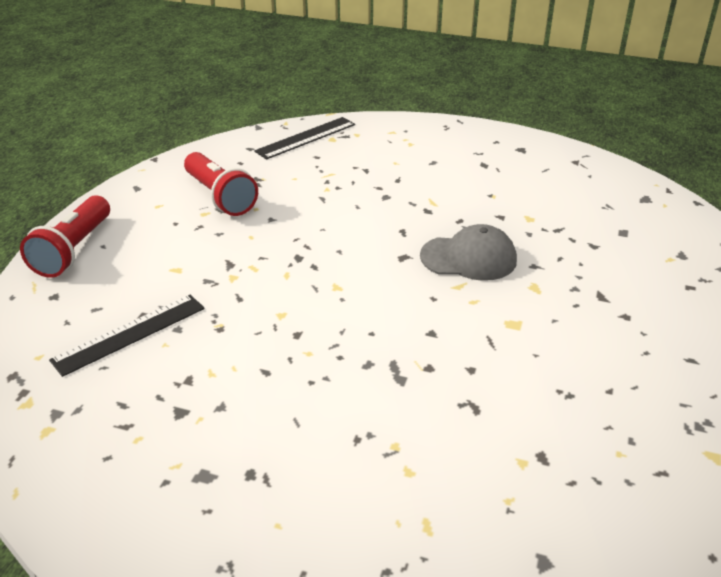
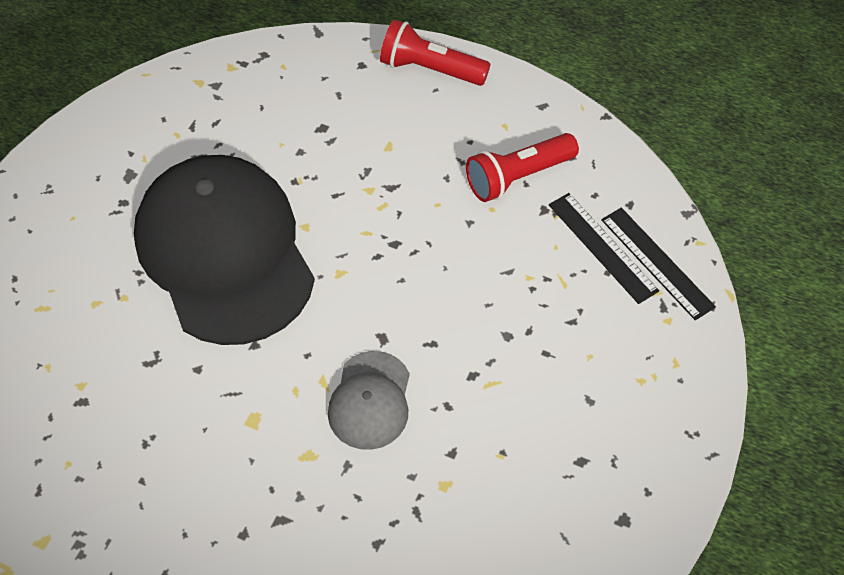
camera: 95 degrees right, 20 degrees up
black ruler [49,295,205,377] -> black ruler moved to [549,193,659,304]
none -> black cap [134,155,315,345]

